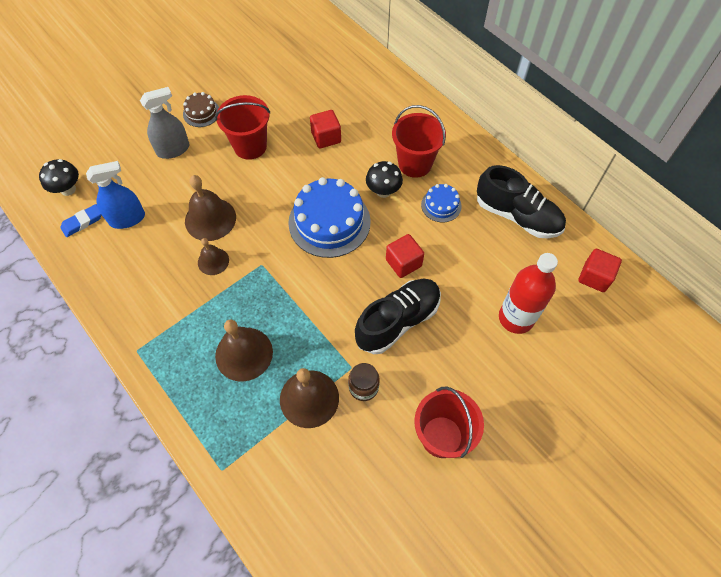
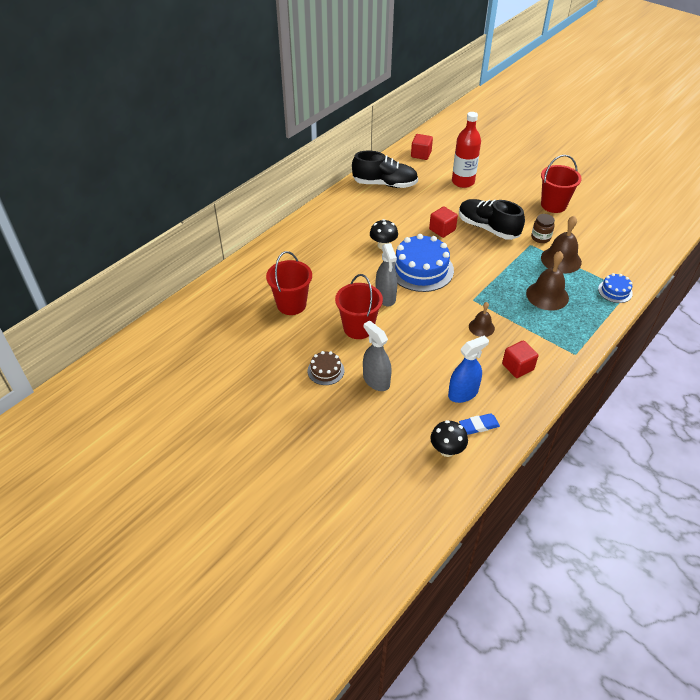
camera: 100 degrees left, 15 degrees down
blue eraser [60,204,101,237] -> blue eraser turned 60 degrees counterclockwise [459,413,500,435]
blue spray bottle [86,161,145,229] -> blue spray bottle turned 90 degrees clockwise [448,335,489,403]
brown bell [185,175,236,241] -> none
red cube [310,110,341,149] -> red cube moved to [502,341,538,378]
red bucket [392,105,446,178] -> red bucket moved to [266,251,312,315]
blue cake [421,184,462,222] -> blue cake moved to [598,273,633,303]
black shoe [477,165,566,239] -> black shoe turned 75 degrees clockwise [352,151,418,188]
none -> grey spray bottle [376,243,397,307]

